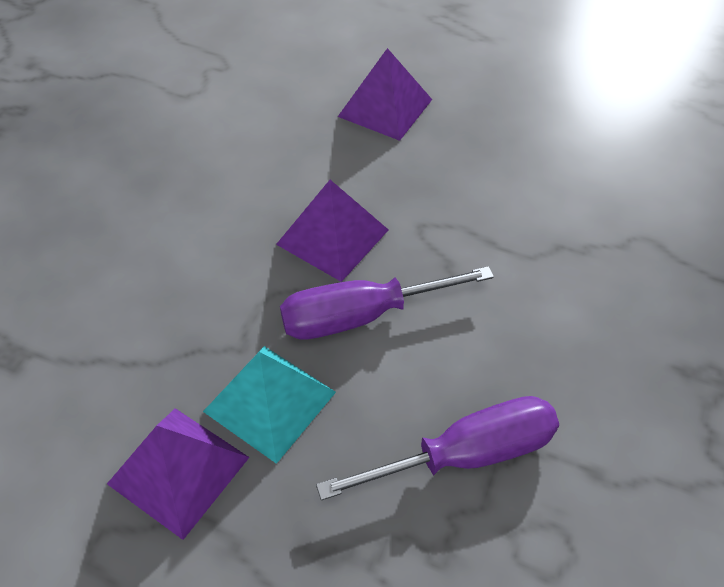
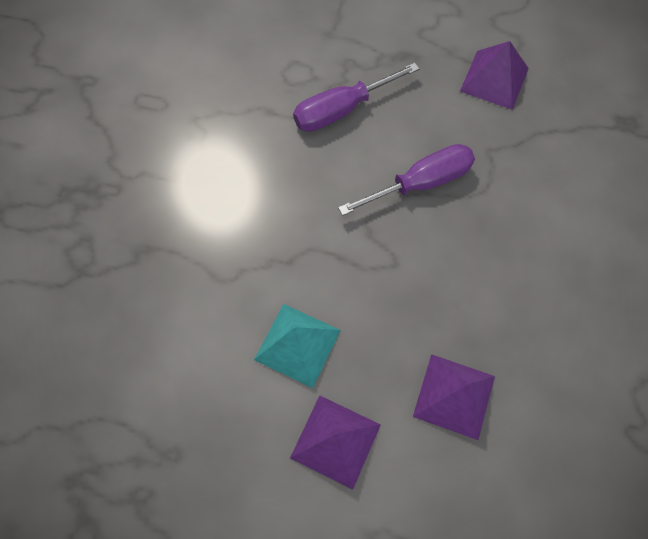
camera: 170 degrees right, 15 degrees up
turquoise pyramid [203,346,336,464] -> turquoise pyramid moved to [254,304,341,388]
purple pyramid [276,180,388,282] -> purple pyramid moved to [290,395,381,490]

